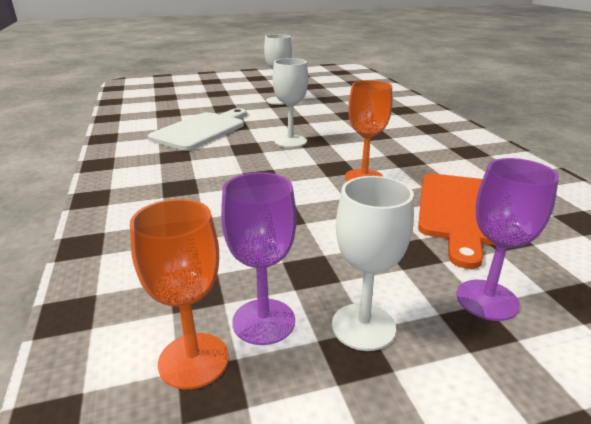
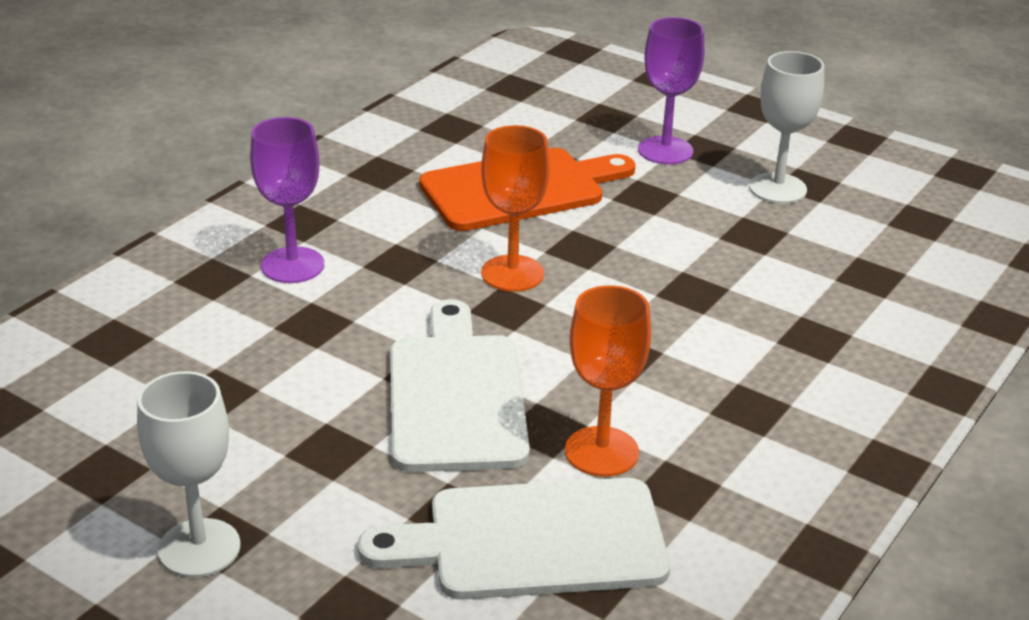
camera: 130 degrees left, 5 degrees up
orange goblet [130,199,229,390] -> orange goblet moved to [565,285,651,477]
purple goblet [221,172,297,345] -> purple goblet moved to [250,117,324,283]
white goblet [272,58,308,148] -> white cutting board [390,299,530,472]

